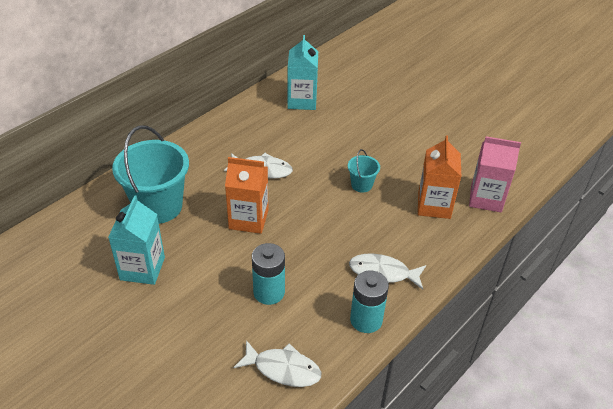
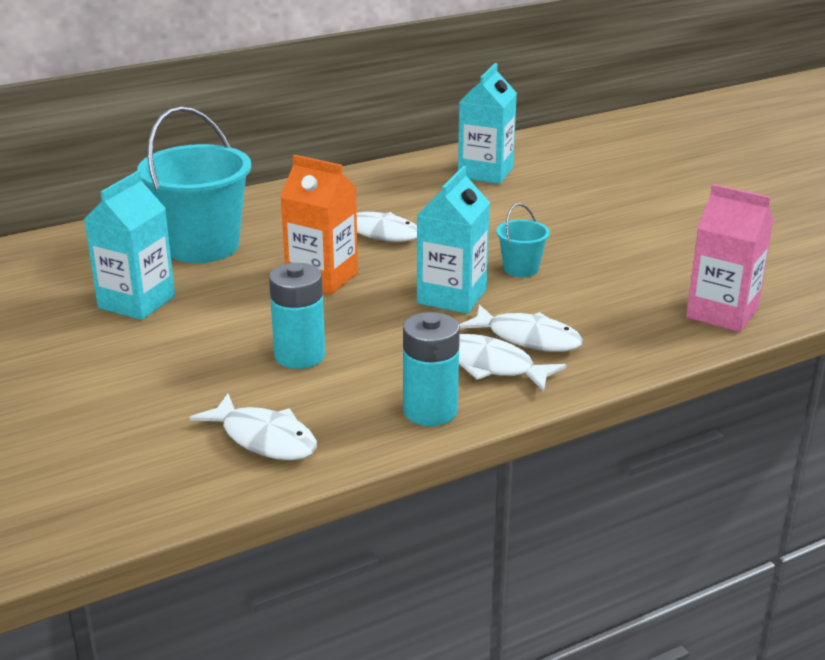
camera: 20 degrees right, 15 degrees down
orange carton [418,135,461,219] -> none
none -> turquoise carton [417,166,490,314]
none -> white fish [459,305,583,352]

